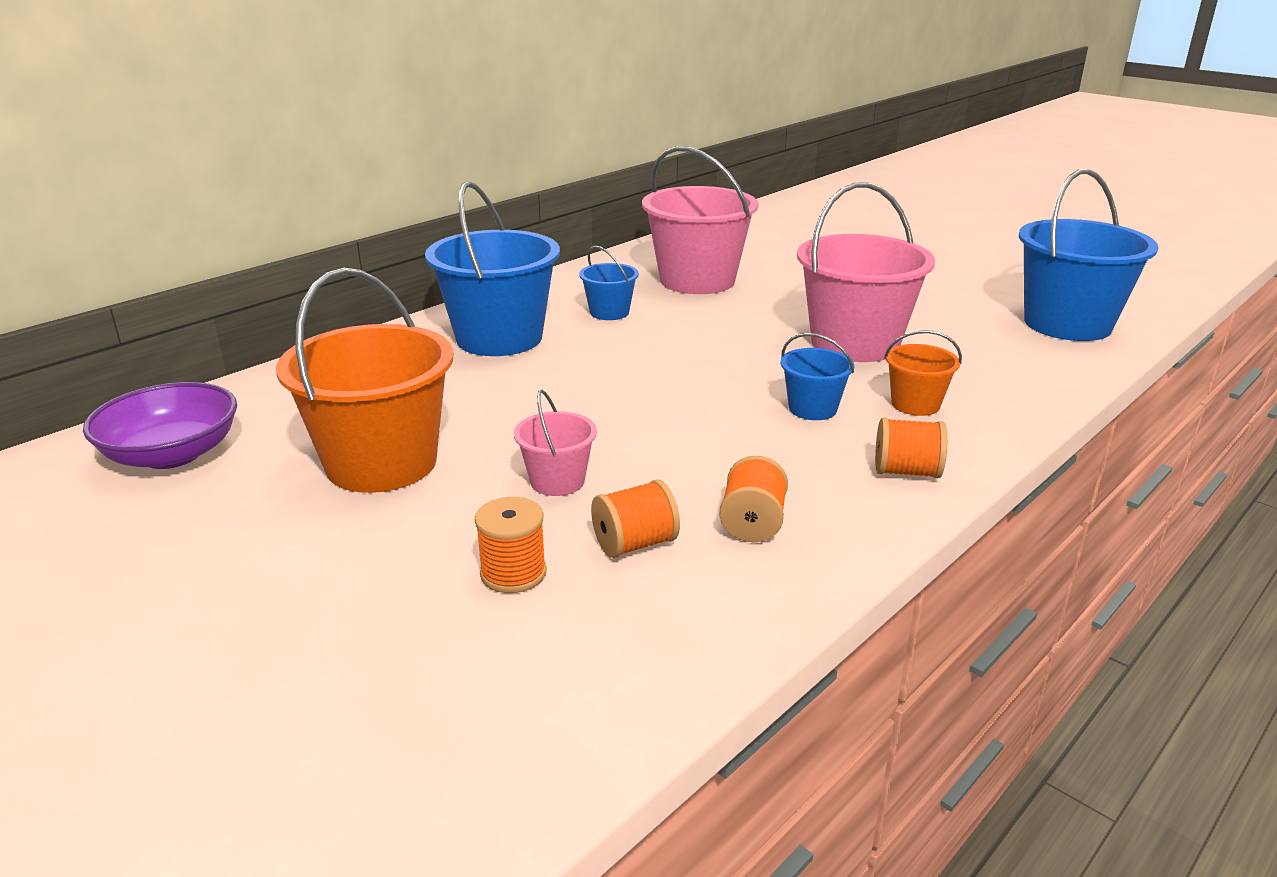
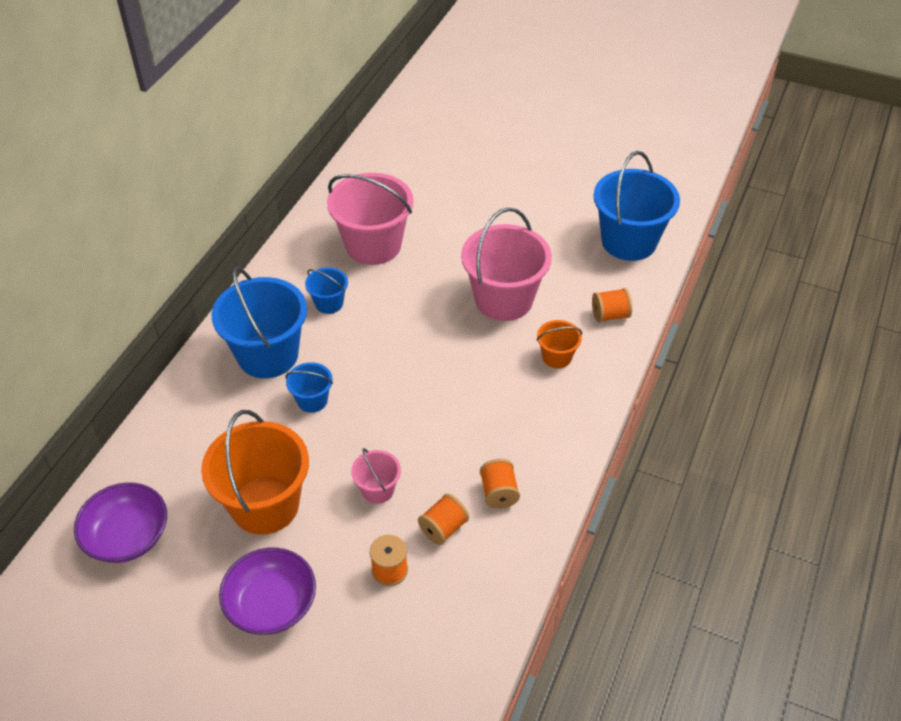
camera: 20 degrees left, 20 degrees up
blue bucket [780,333,854,420] -> blue bucket moved to [285,362,333,413]
orange spool [875,417,947,478] -> orange spool moved to [592,288,632,323]
none -> purple bowl [219,548,316,635]

